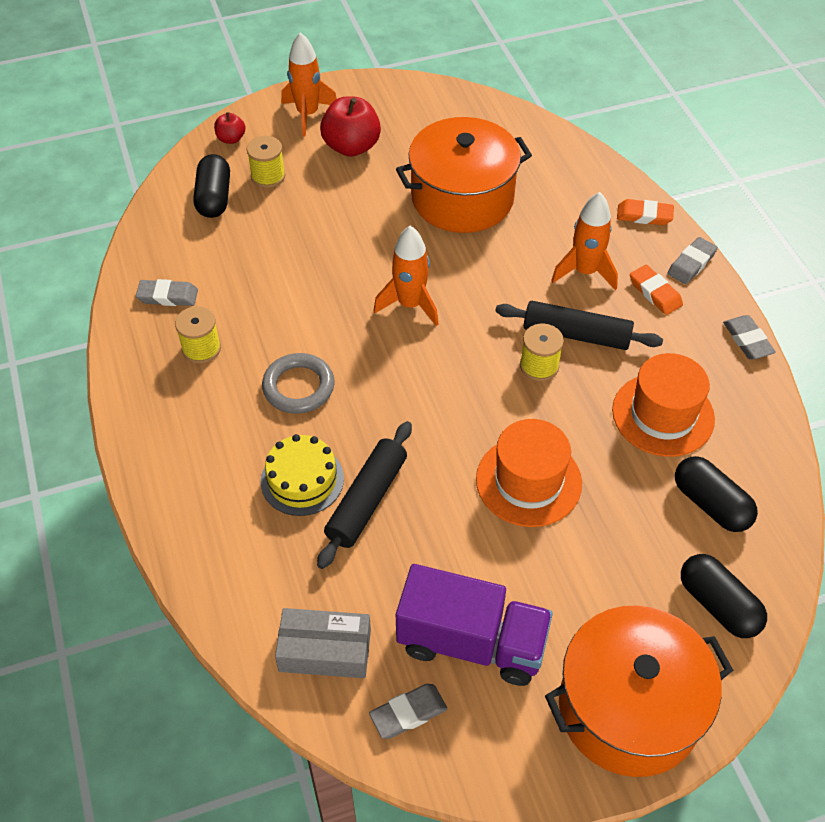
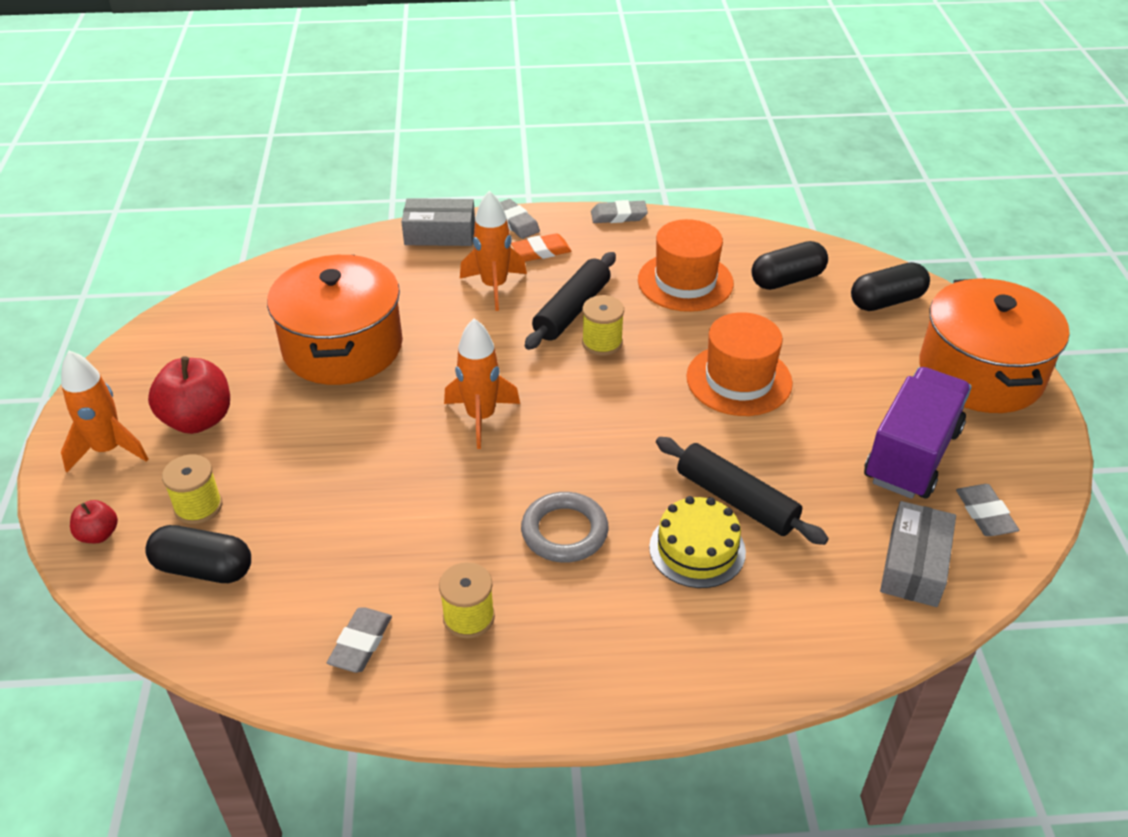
camera: 75 degrees left, 10 degrees down
orange eraser [617,199,674,225] -> grey box [401,198,475,246]

